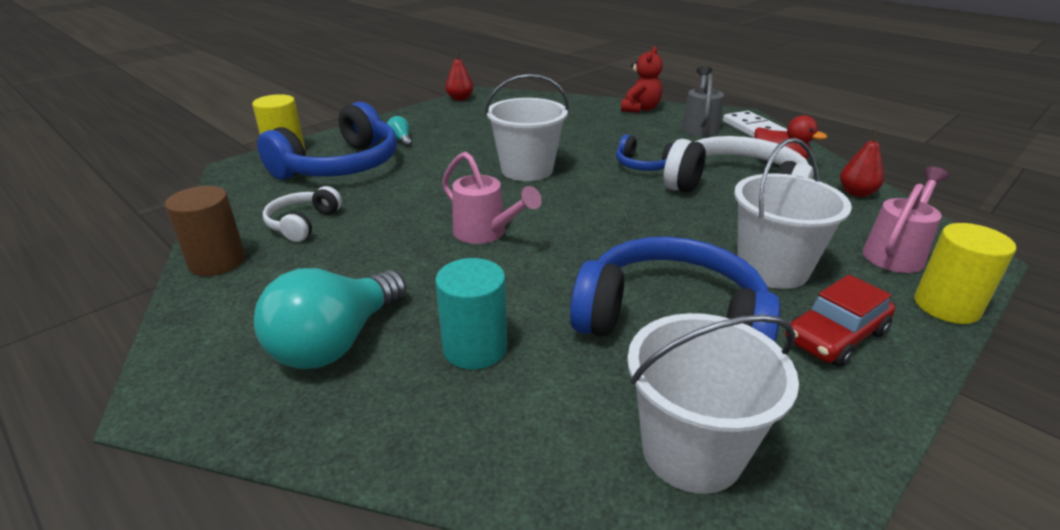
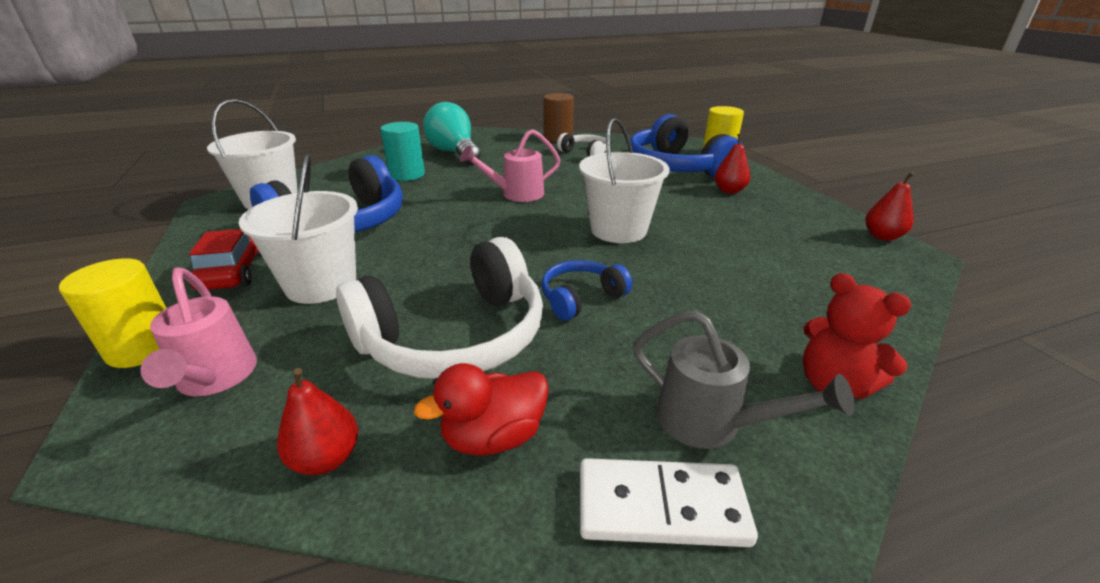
camera: 115 degrees right, 0 degrees up
turquoise light bulb [387,116,412,147] -> red pear [715,134,751,194]

